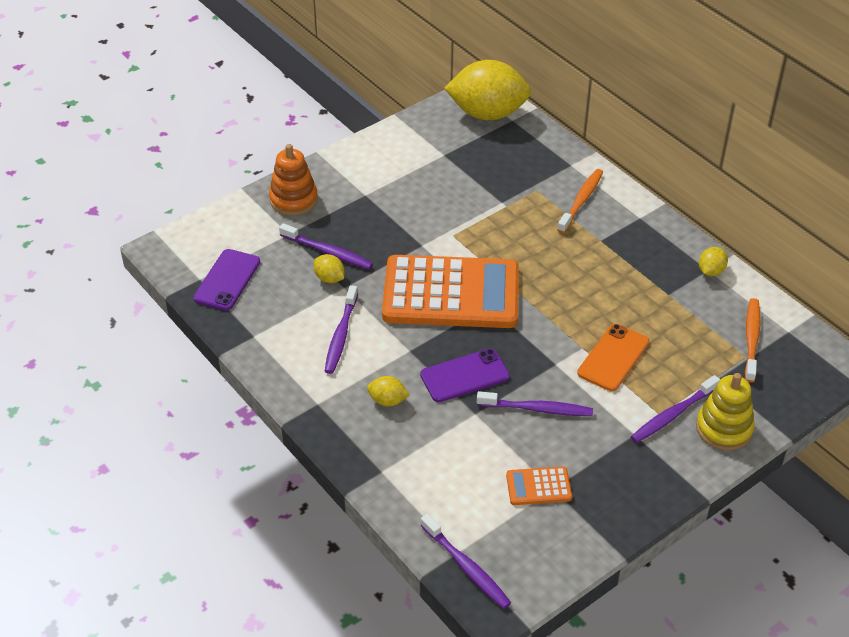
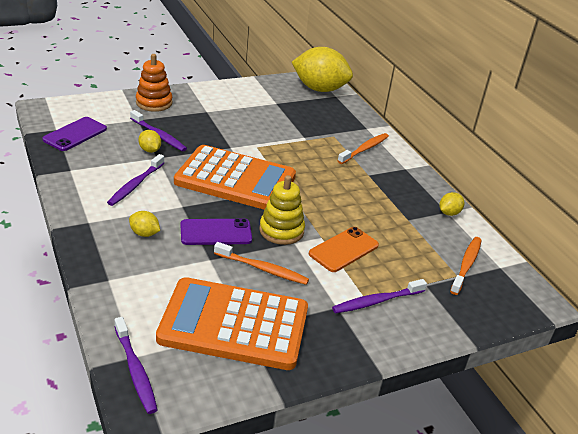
camera: 10 degrees right, 10 degrees down
purple toothbrush [477,391,593,416] -> orange toothbrush [214,242,309,285]
orange calculator [506,466,572,505] -> orange calculator [156,277,308,370], size x2.45
yellow stacking toy [696,373,755,450] -> yellow stacking toy moved to [259,175,305,245]

